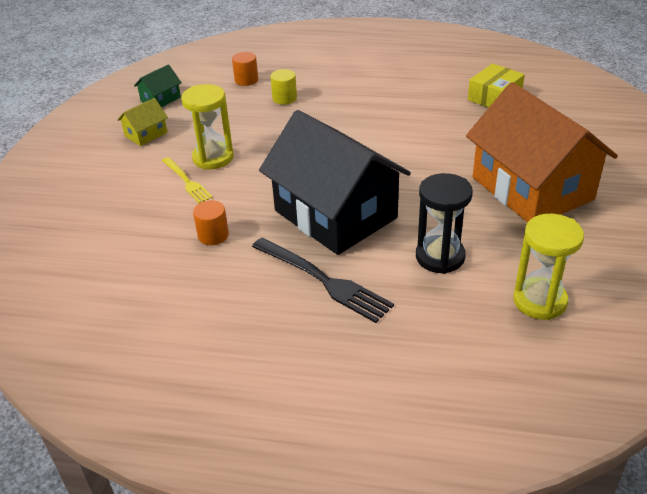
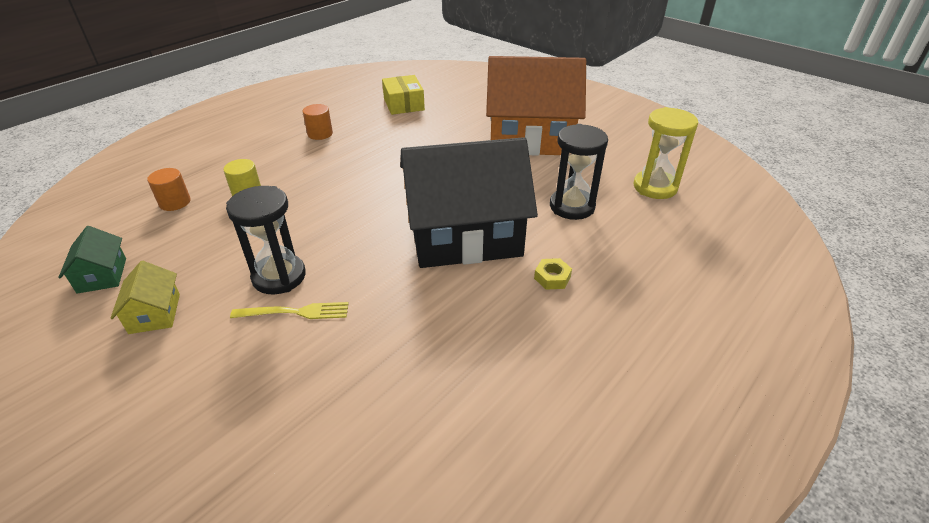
camera: 60 degrees left, 0 degrees up
yellow hourglass [181,84,234,169] -> black hourglass [226,186,306,294]
orange cylinder [193,200,229,245] -> orange cylinder moved to [303,104,333,140]
black fork [252,238,394,323] -> yellow nut [534,258,572,290]

